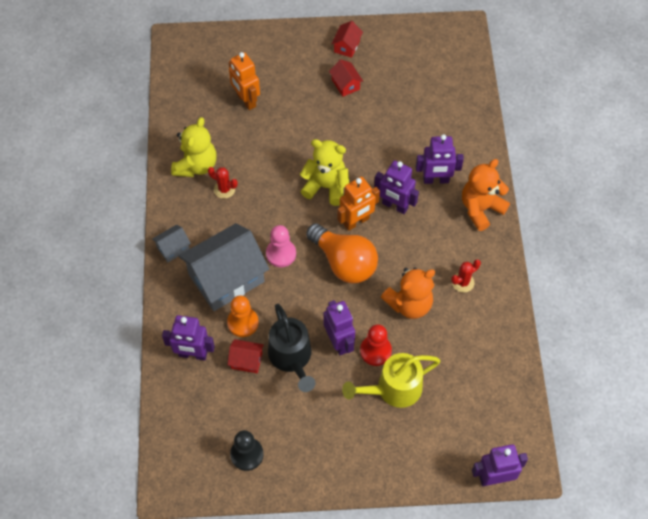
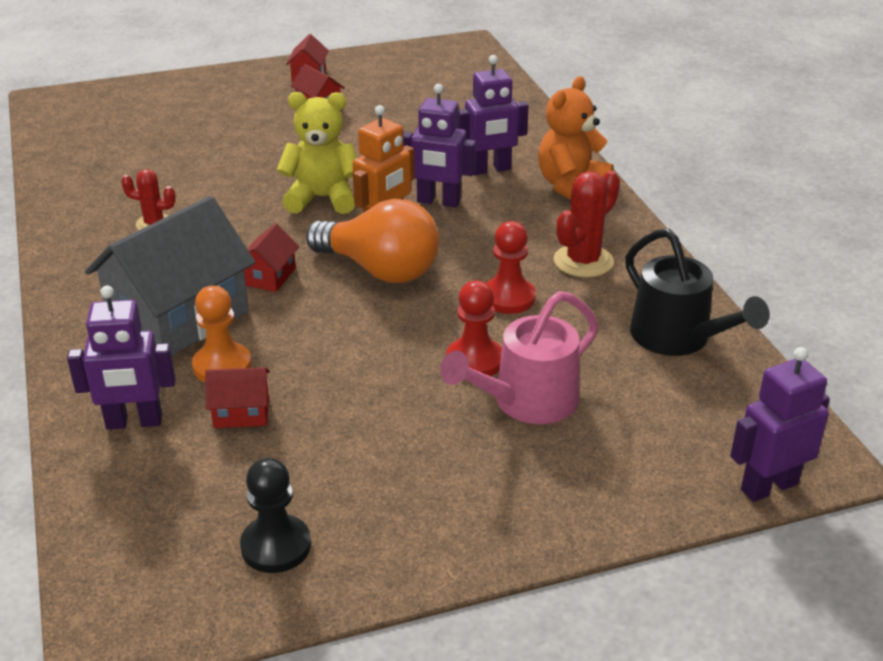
camera: 15 degrees left, 25 degrees down
grey house [152,224,191,262] -> none
yellow teddy bear [171,117,217,177] -> none
orange robot [229,52,260,110] -> none
pink pawn [266,225,296,267] -> red house [244,223,299,292]
black watering can [268,304,316,392] -> black watering can moved to [625,229,769,356]
purple robot [324,300,355,355] -> none
yellow watering can [342,353,441,408] -> pink watering can [440,291,599,424]
orange teddy bear [381,267,435,319] -> red pawn [486,221,536,314]
red cactus [451,259,481,293] -> red cactus [554,170,620,278], size x1.58

